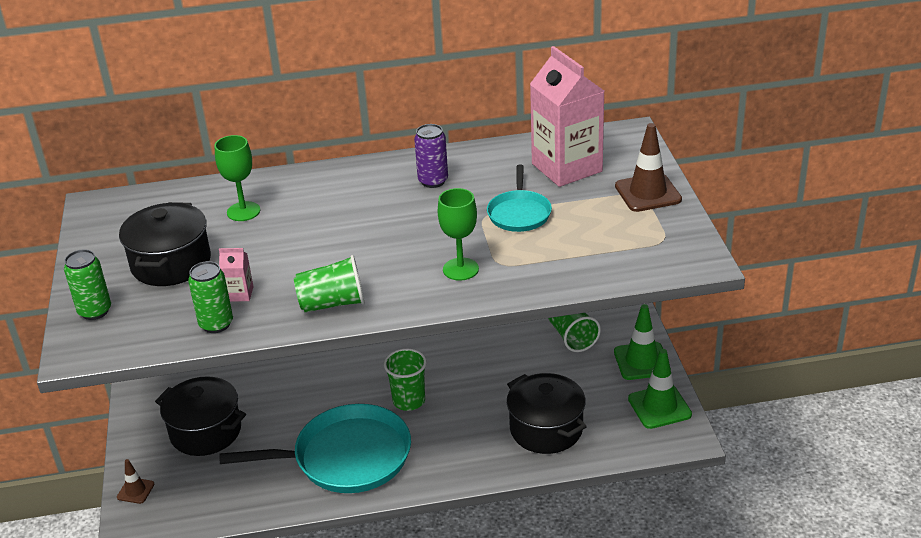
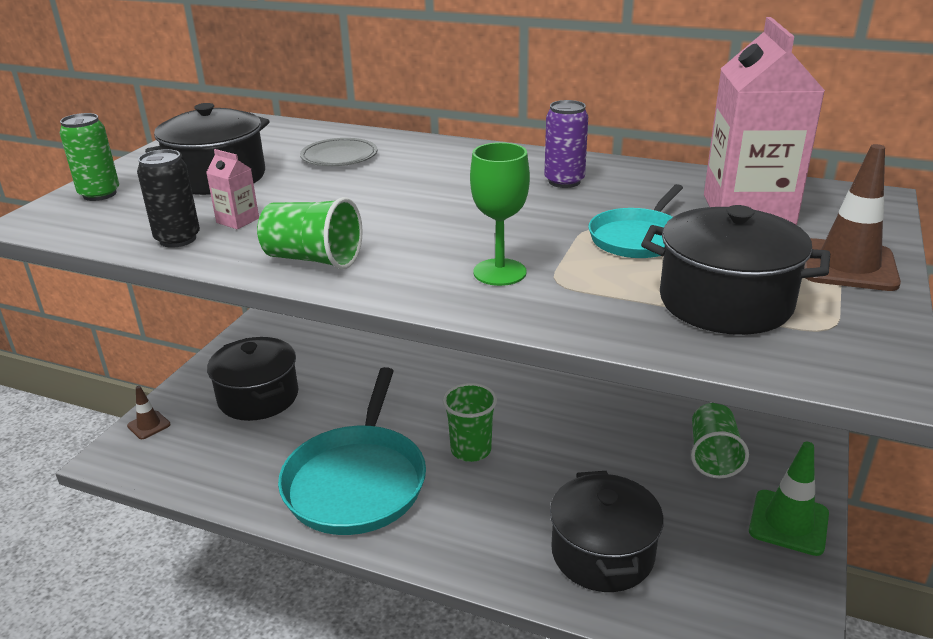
camera: 30 degrees right, 5 degrees down
green can [188,261,233,333] -> black can [137,149,200,248]
green goblet [214,135,260,221] -> grey plate [300,138,377,166]
turquoise pan [219,404,411,493] -> turquoise pan turned 75 degrees clockwise [278,367,426,535]
green traffic cone [628,349,692,429] -> none
none -> black pot [641,205,830,335]

